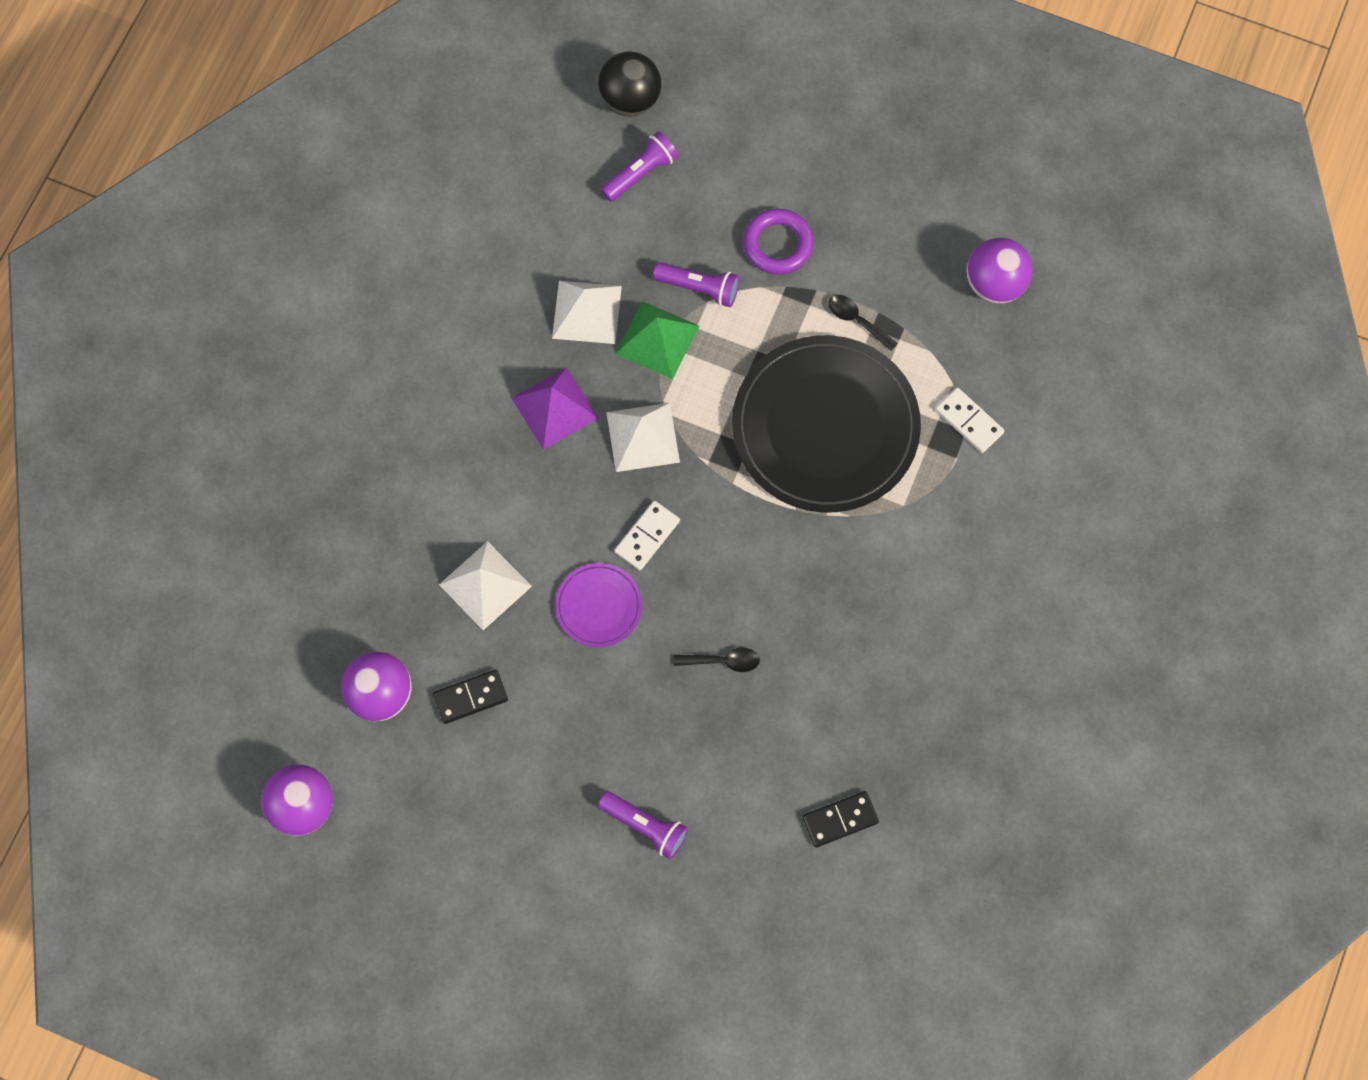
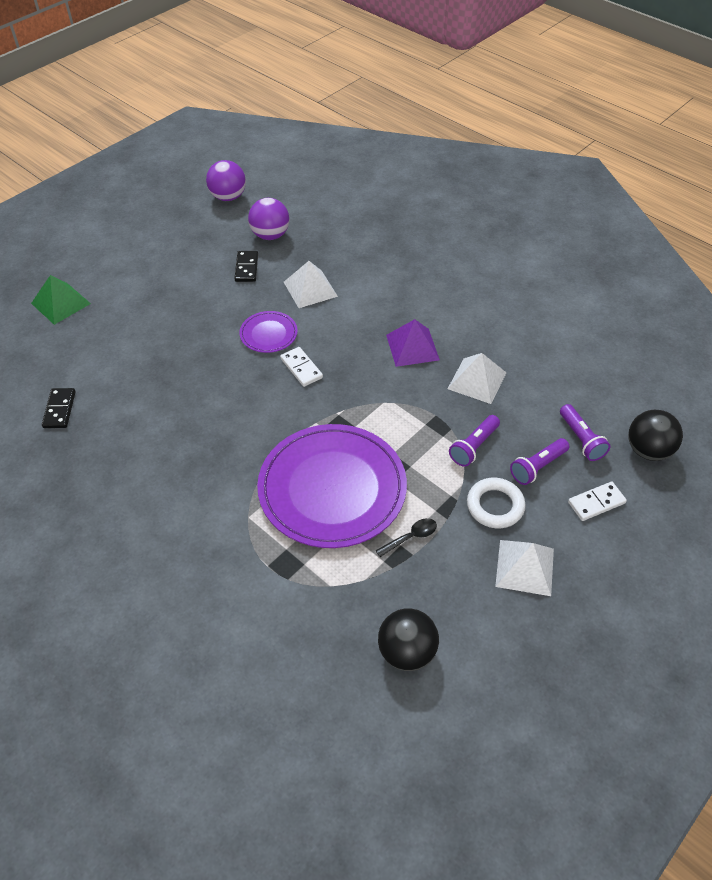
camera: 110 degrees right, 20 degrees down
purple flashlight [598,791,688,859] -> purple flashlight moved to [510,438,569,485]
white pyramid [606,403,680,472] -> white pyramid moved to [495,540,554,596]
green pyramid [615,301,699,379] -> green pyramid moved to [31,275,91,325]
black spoon [674,648,760,672] -> none
black plate [732,335,921,512] -> purple plate [257,424,407,548]
purple ring [743,209,814,274] -> white ring [467,478,526,528]
white domino [935,388,1004,453] -> white domino moved to [568,482,627,521]
purple ball [967,238,1033,303] -> black ball [378,608,439,671]

